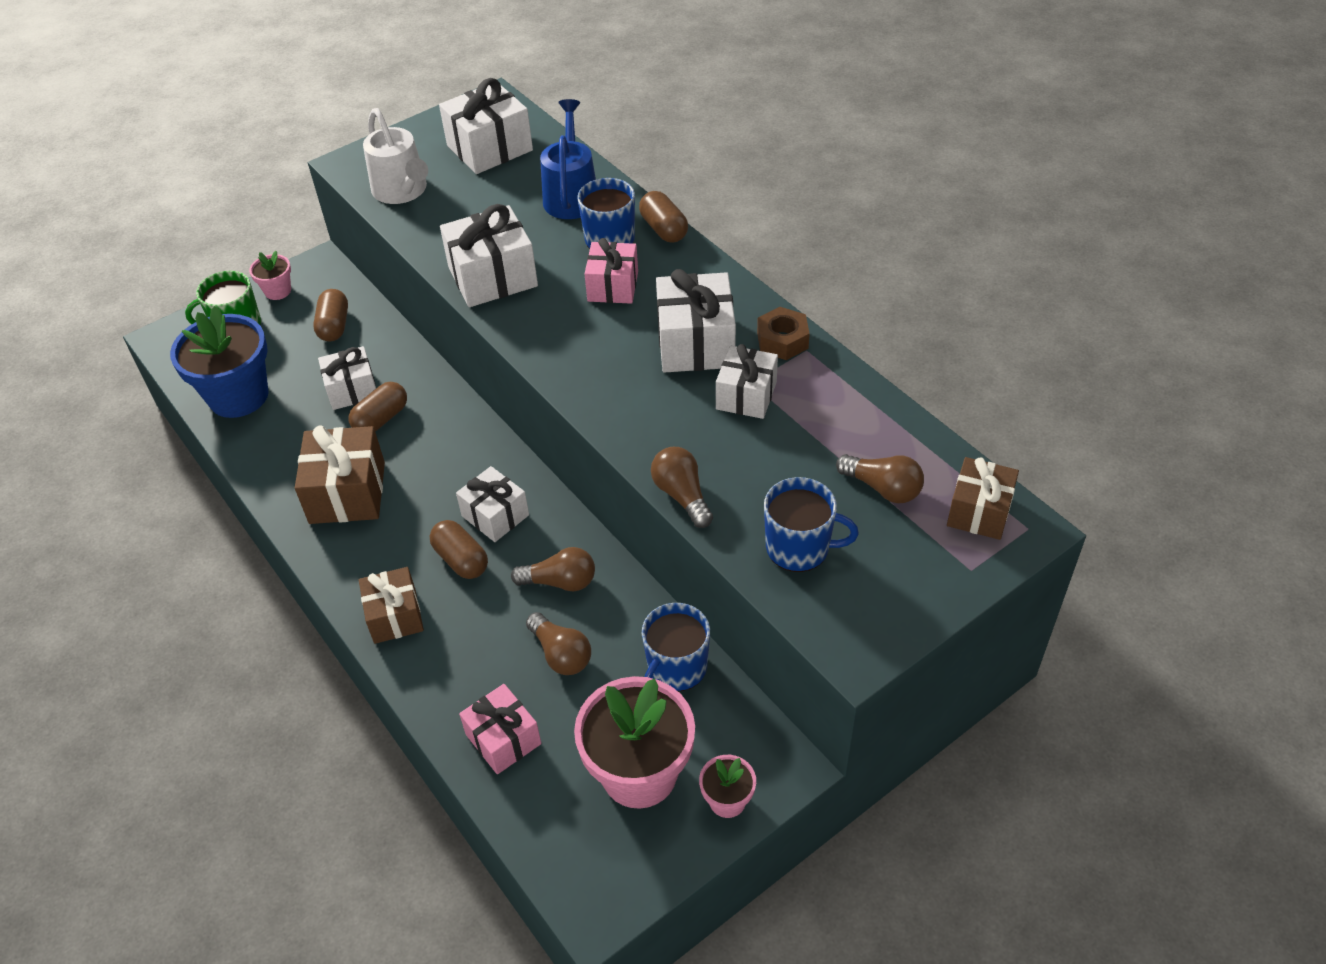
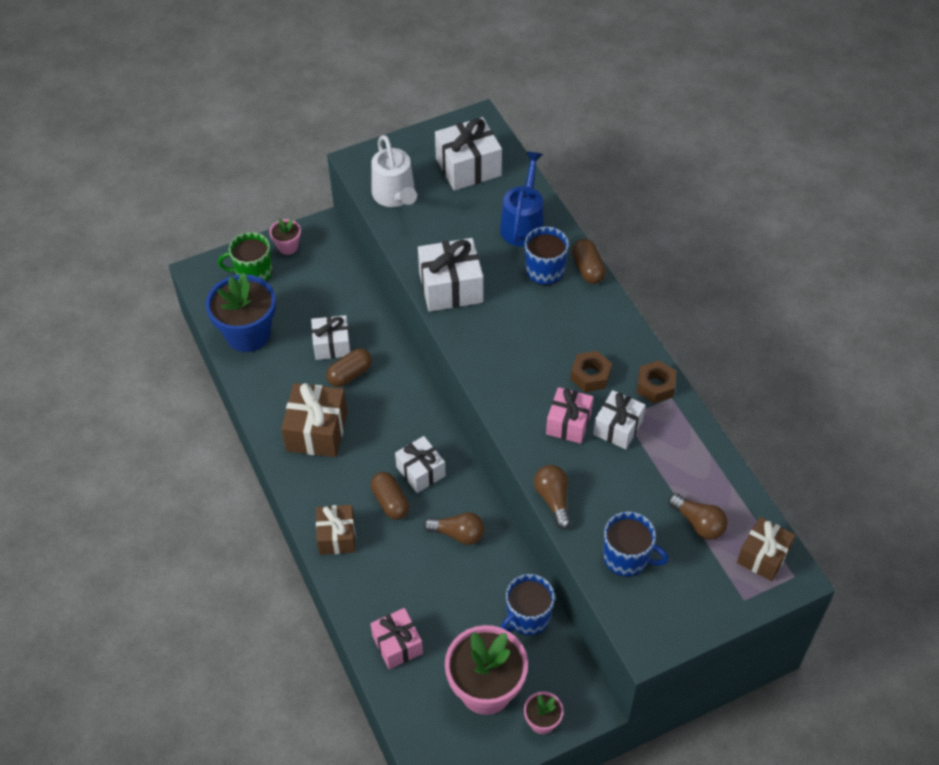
camera: 10 degrees right, 5 degrees up
brown capsule [313,289,348,341] -> none
brown light bulb [526,612,591,675] -> none
pink gift [584,238,638,304] -> pink gift moved to [546,387,593,444]
white gift [656,269,736,373] -> brown nut [570,351,612,392]

